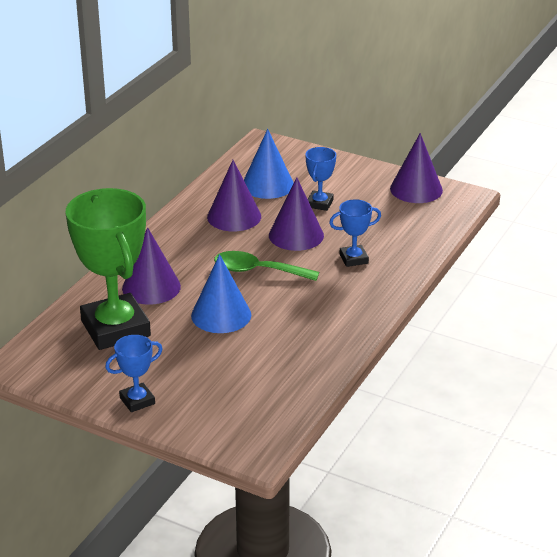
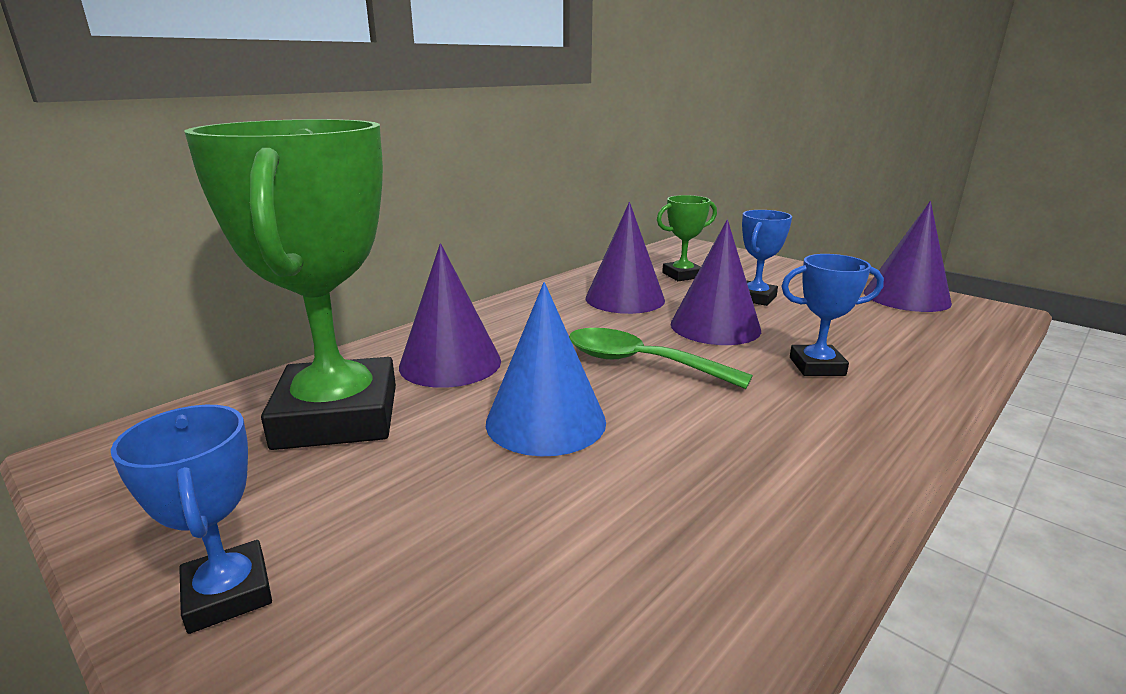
camera: 15 degrees right, 10 degrees down
blue trophy [105,335,163,412] -> blue trophy turned 75 degrees clockwise [111,405,272,634]
blue cone [244,129,294,199] -> green trophy [657,195,717,281]

